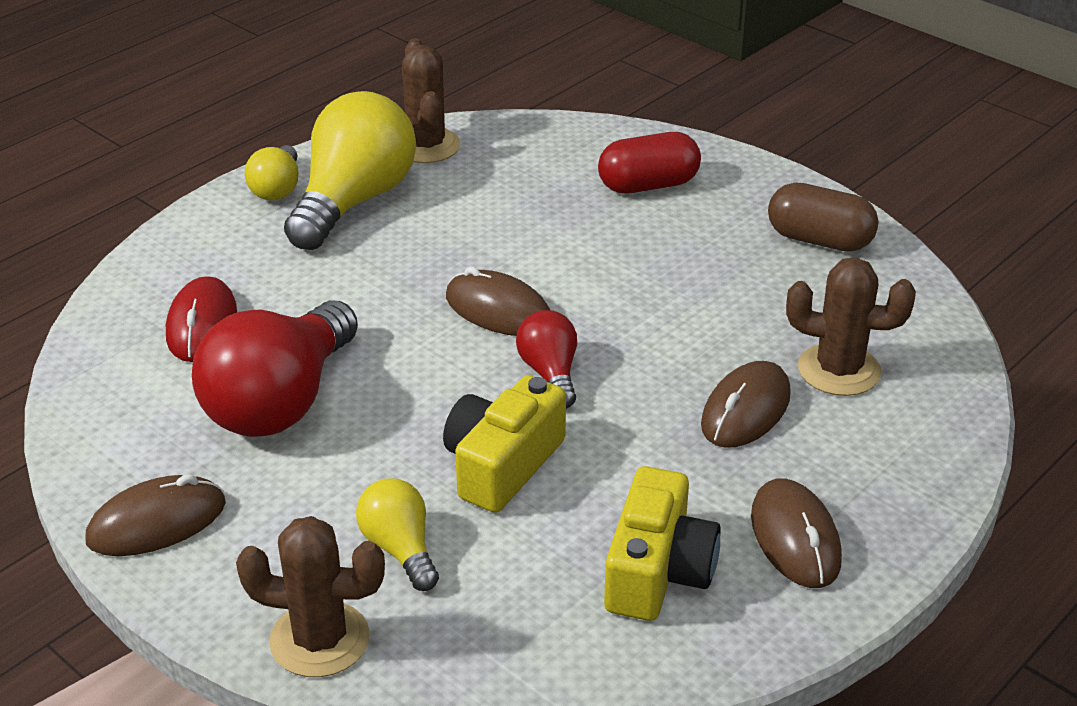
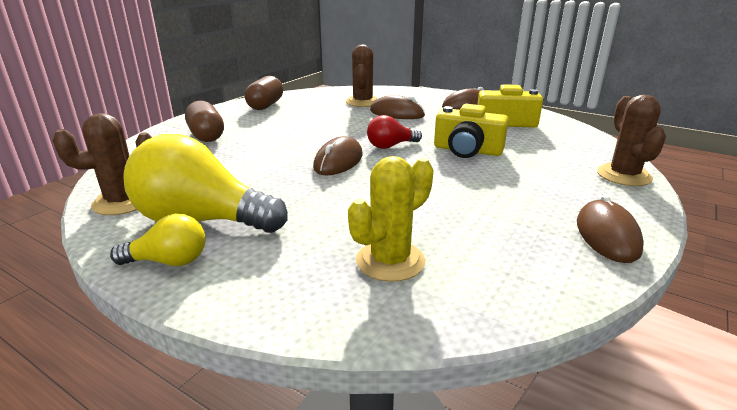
camera: 100 degrees left, 10 degrees down
brown mouse [85,474,226,556] -> brown mouse turned 45 degrees clockwise [577,194,644,263]
red mouse [166,276,237,362] -> yellow cactus [348,156,433,282]
red light bulb [192,300,358,437] -> none
yellow light bulb [356,478,439,591] -> none
red capsule [598,132,701,194] -> brown capsule [185,100,224,142]

